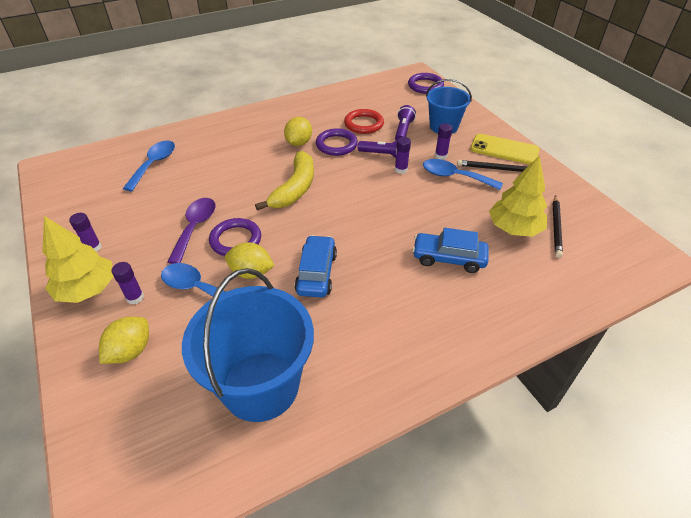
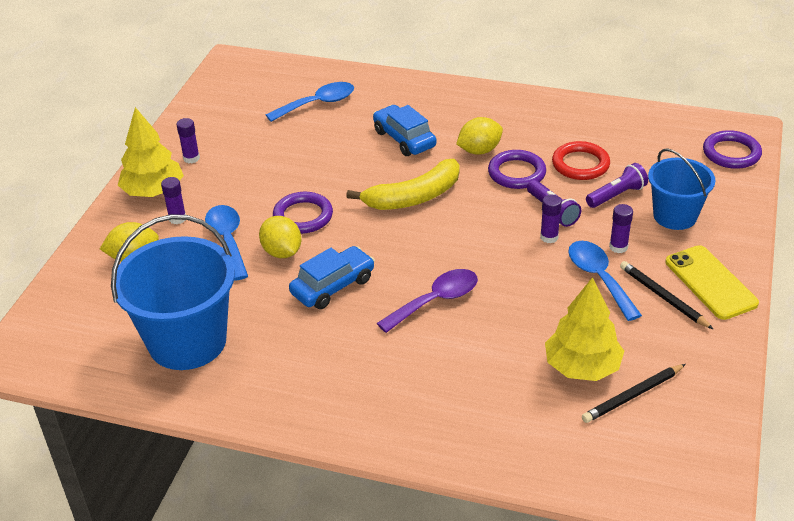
camera: 45 degrees right, 5 degrees down
purple spoon [168,198,215,264] -> purple spoon moved to [377,269,478,333]
blue car [412,228,489,273] -> blue car moved to [373,105,436,156]

